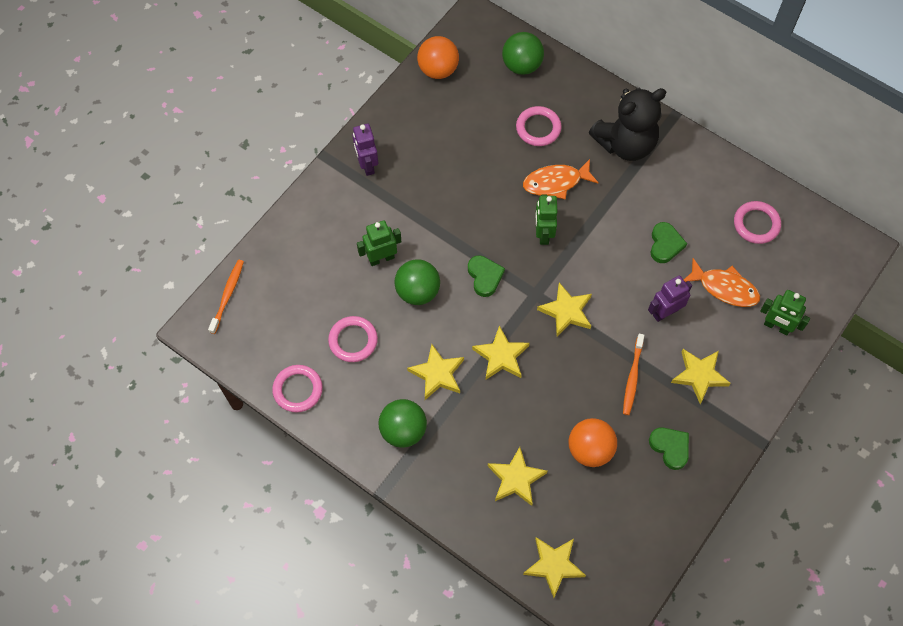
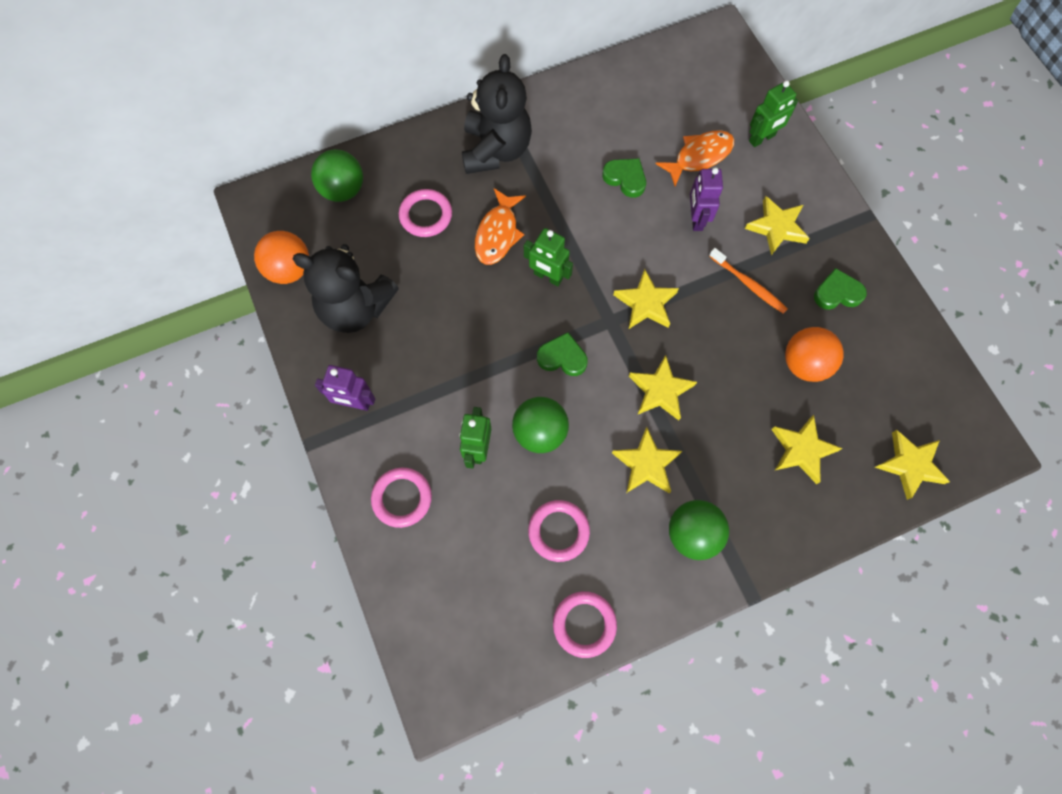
camera: 60 degrees left, 5 degrees up
orange toothbrush [208,260,244,334] -> none
pink ring [734,201,781,244] -> pink ring moved to [371,468,432,528]
none -> black teddy bear [292,244,399,333]

